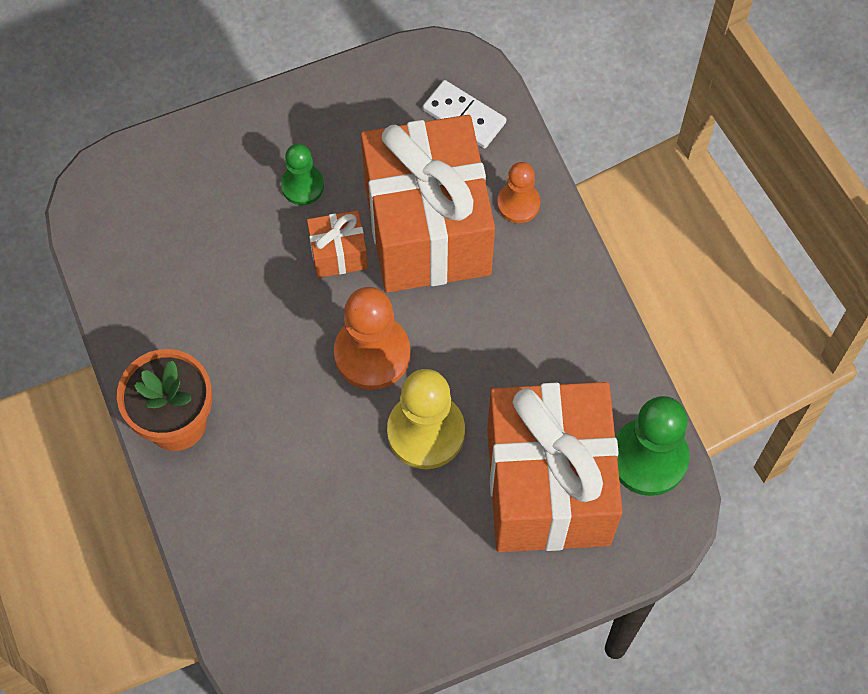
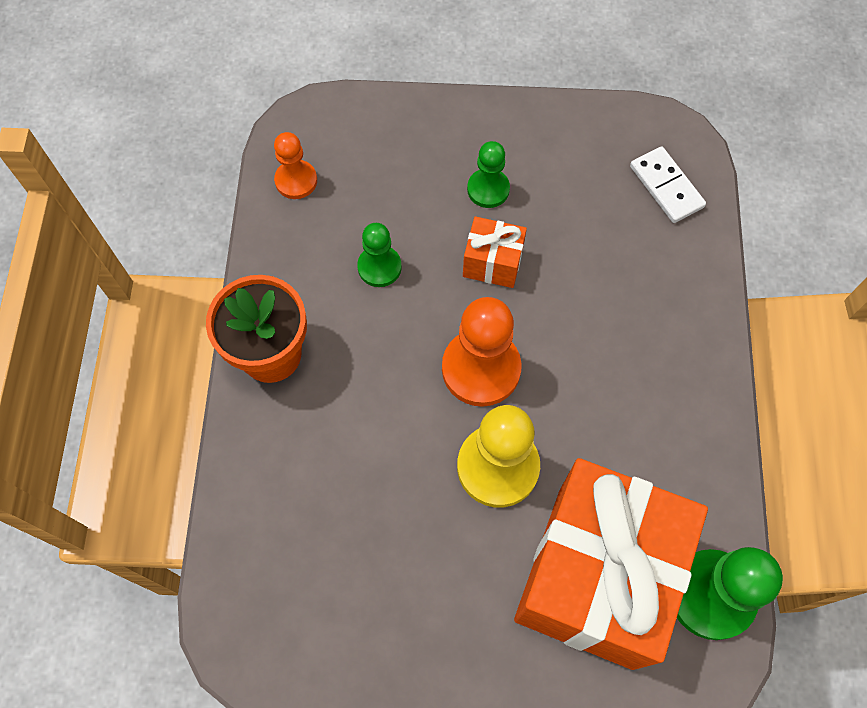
camera: 25 degrees right, 0 degrees up
orange gift [361,115,495,292] -> none
orange pawn [497,162,540,223] -> orange pawn moved to [274,132,317,199]
none -> green pawn [357,223,402,287]

